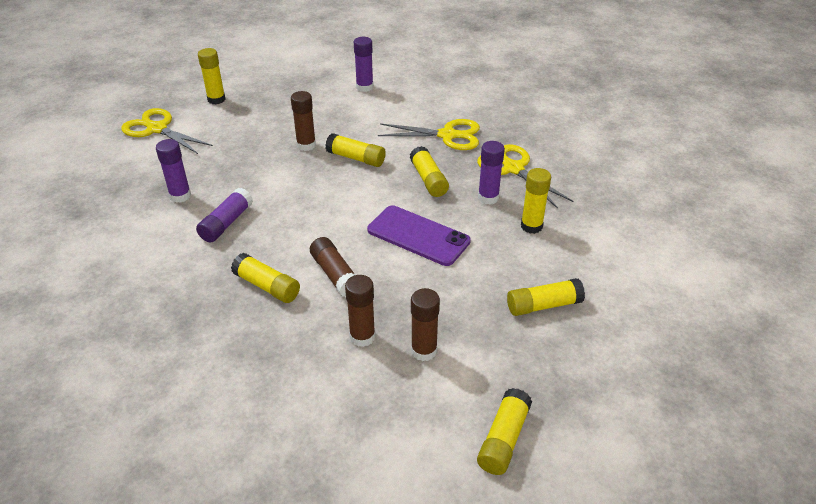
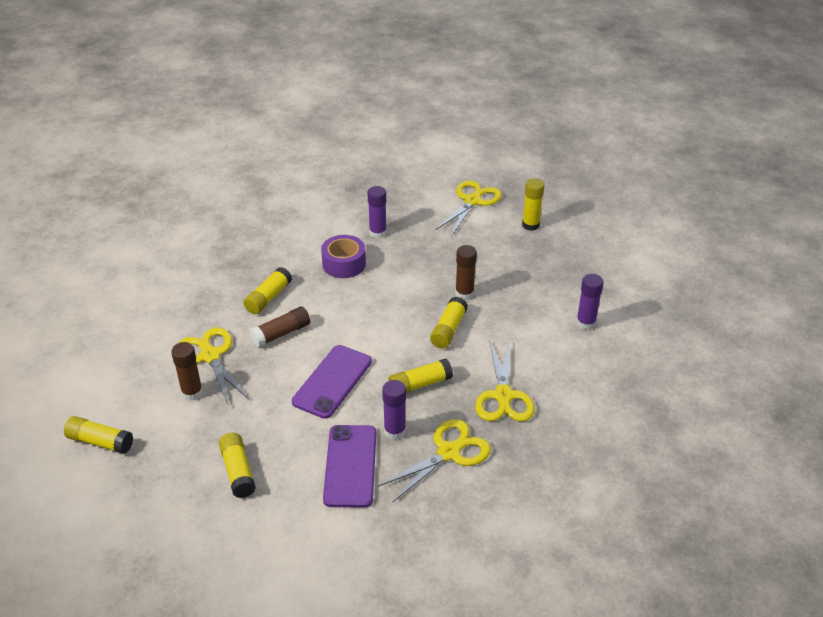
camera: 85 degrees right, 0 degrees up
purple glue stick [196,188,253,242] -> purple tape [321,235,366,278]
brown glue stick [345,275,375,347] -> yellow scissors [179,327,249,404]
yellow glue stick [521,168,551,234] -> purple phone [323,425,376,508]

